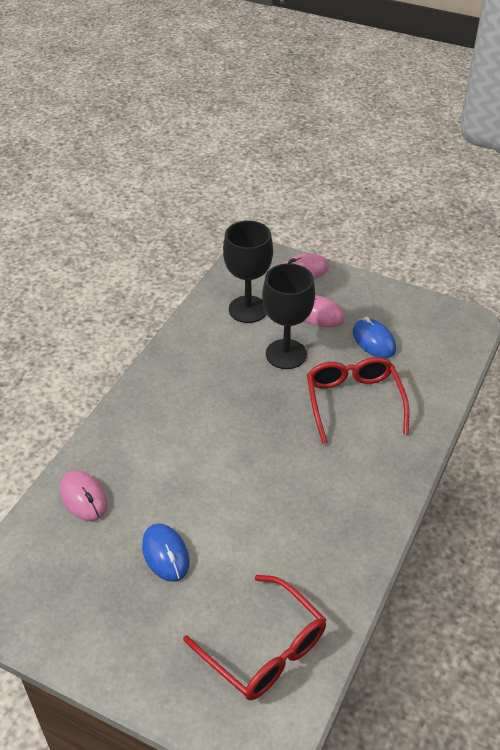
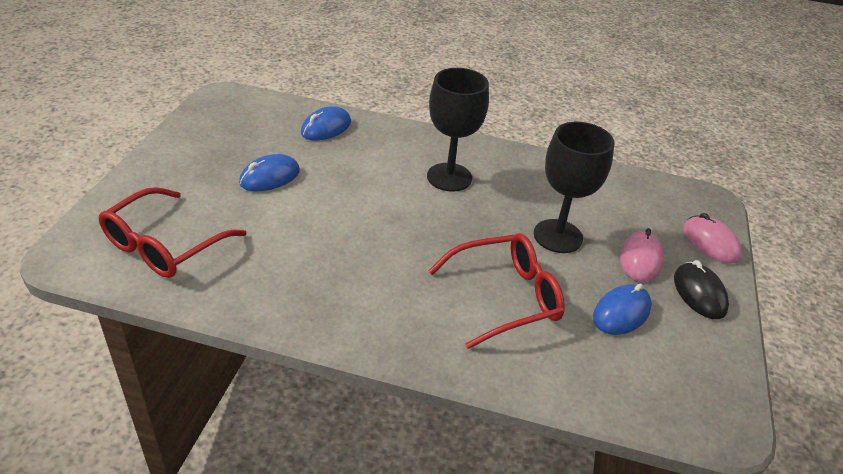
camera: 75 degrees right, 5 degrees down
pink mouse [60,470,107,521] -> blue mouse [301,106,351,140]
black goblet [223,221,273,323] -> black goblet moved to [427,68,489,192]
none -> black mouse [674,260,729,319]

